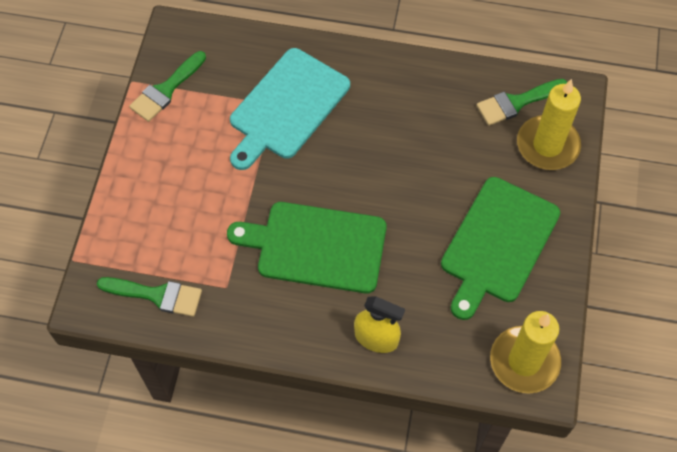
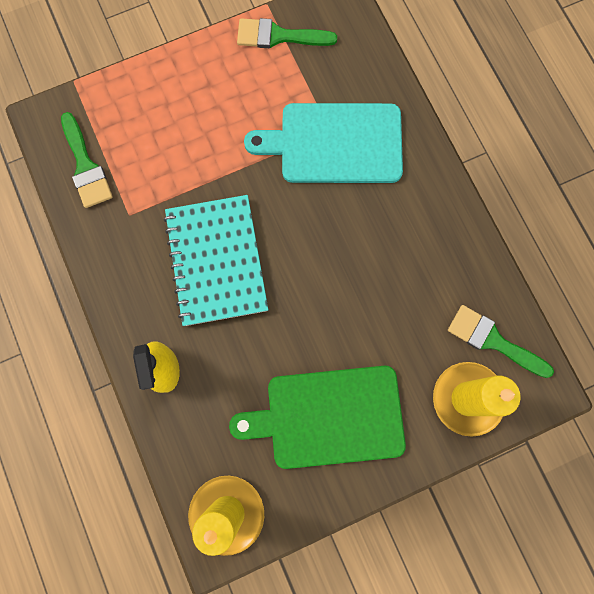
camera: 55 degrees right, 15 degrees up
green cutting board [227,202,387,293] -> turquoise notebook [164,195,268,326]

